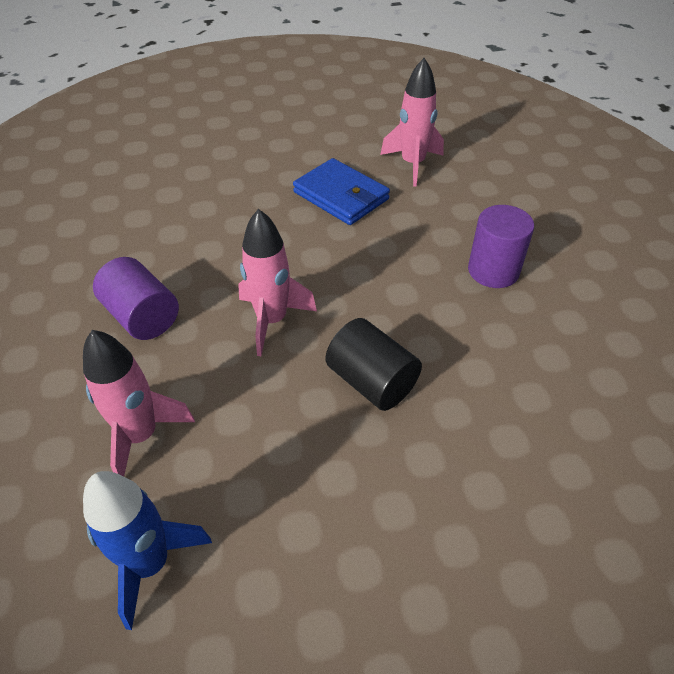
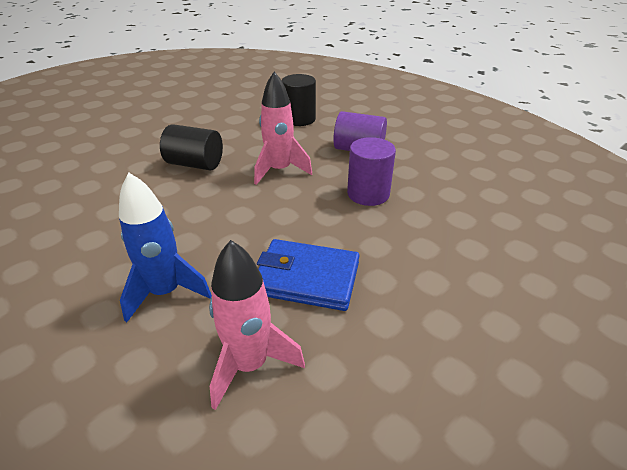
camera: 150 degrees right, 10 degrees down
pink rocket [83,330,195,476] -> black cylinder [282,74,316,126]
blue rocket [83,471,212,630] -> blue rocket moved to [119,173,212,323]
purple cylinder [468,205,534,288] -> purple cylinder moved to [347,137,396,206]

